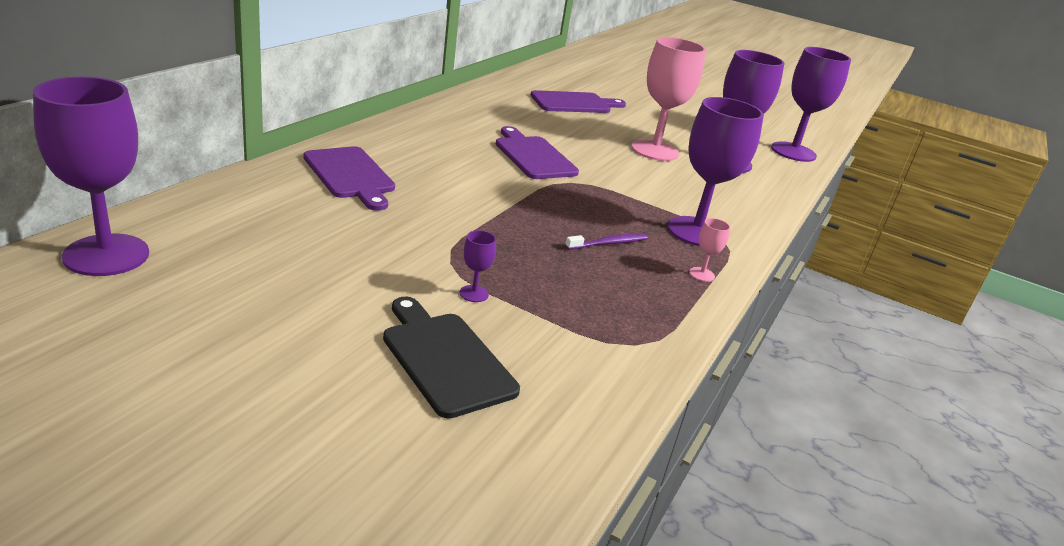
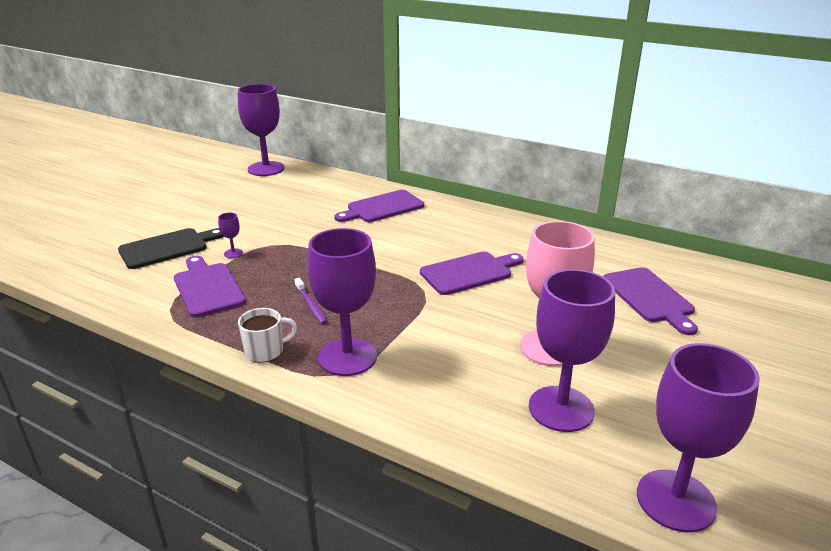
camera: 95 degrees right, 0 degrees up
pink goblet [689,218,730,282] -> white mug [238,308,297,362]
none -> purple cutting board [174,256,246,318]

